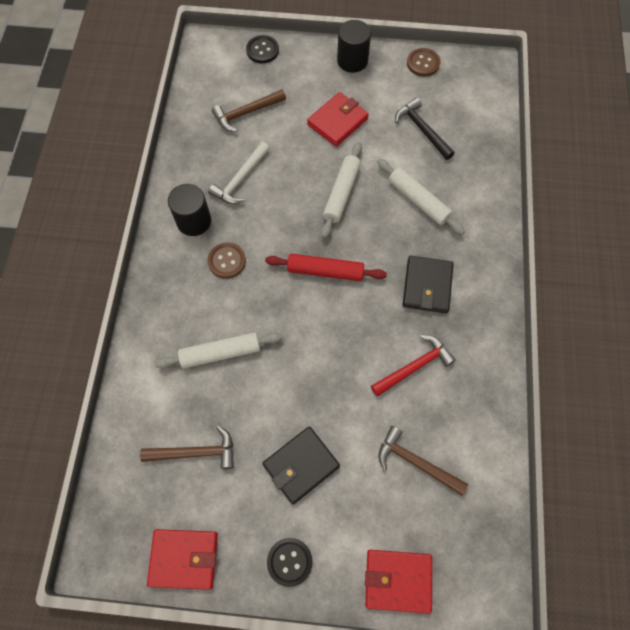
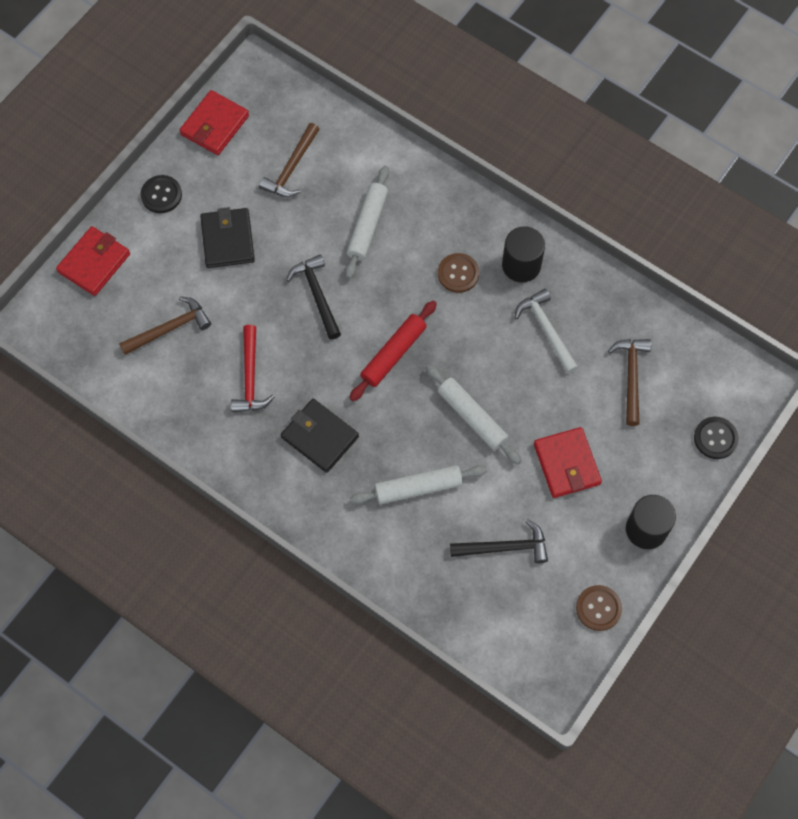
camera: 120 degrees right, 0 degrees up
none -> black hammer [286,254,341,340]

